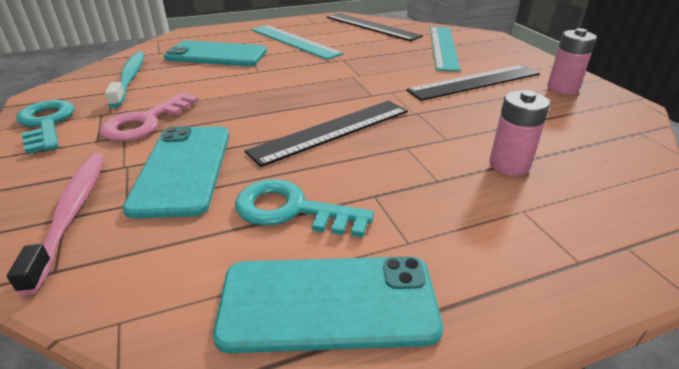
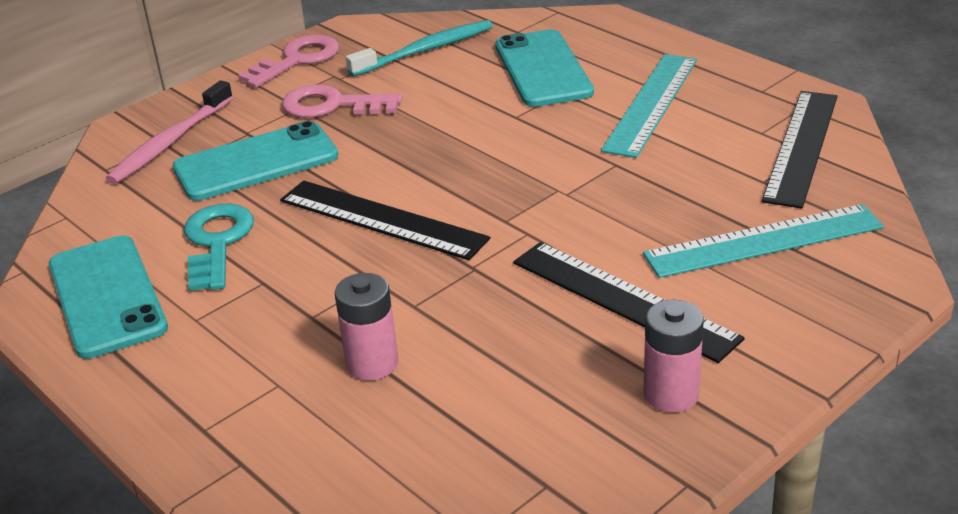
camera: 70 degrees right, 0 degrees up
pink toothbrush [7,153,105,295] -> pink toothbrush turned 150 degrees clockwise [106,80,233,184]
turquoise key [16,100,75,154] -> pink key [238,35,339,88]

